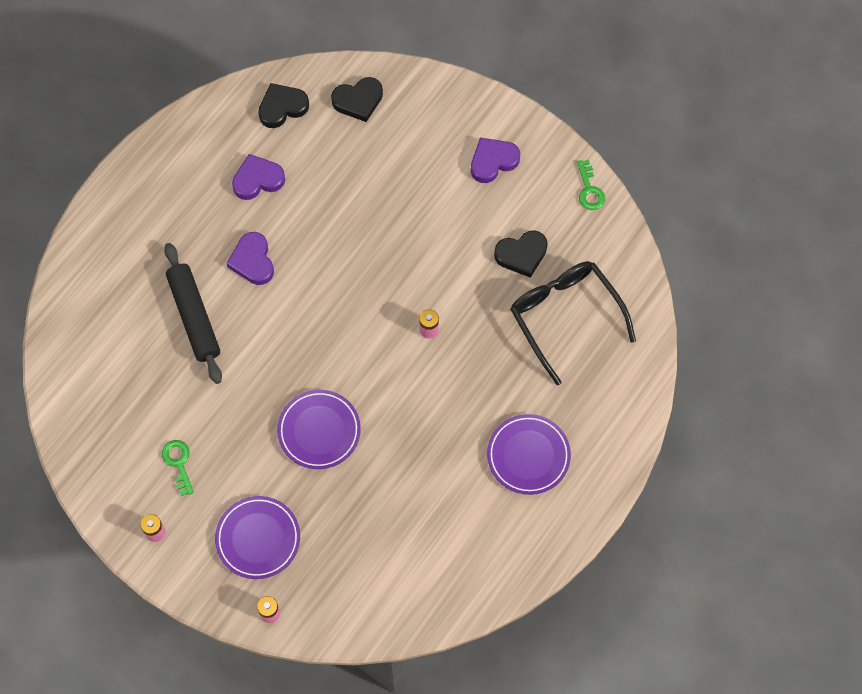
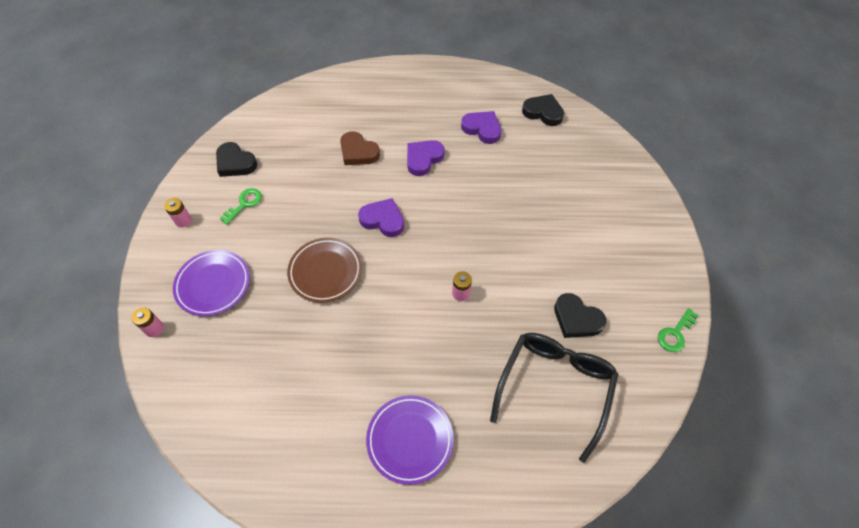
camera: 55 degrees right, 10 degrees down
black rolling pin [164,243,222,384] -> brown heart [340,131,380,165]
purple plate [277,390,361,469] -> brown plate [287,238,362,303]
black heart [331,77,383,122] -> black heart moved to [216,142,257,177]
purple heart [471,138,520,183] -> purple heart moved to [358,198,404,237]

